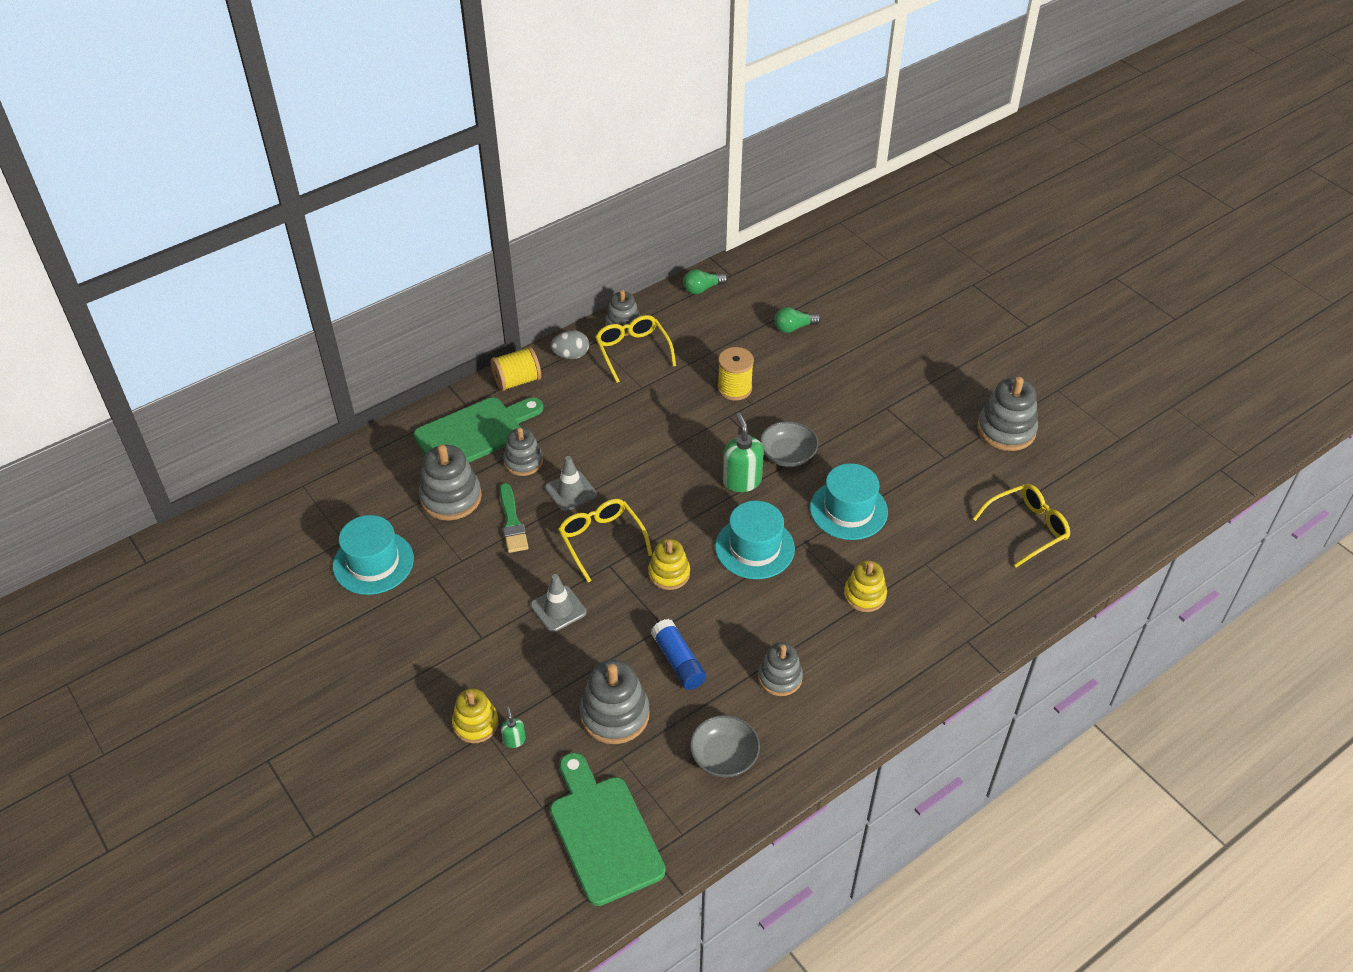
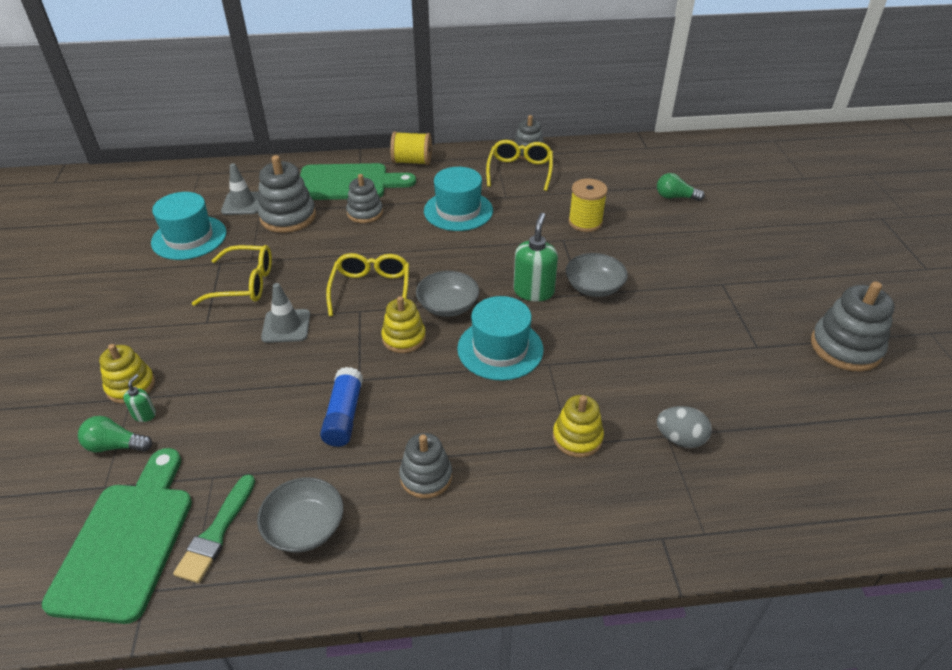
camera: 30 degrees right, 5 degrees down
green brush [500,483,528,553] -> green brush moved to [173,474,255,583]
grey traffic cone [545,456,597,512] -> grey traffic cone moved to [221,163,260,215]
grey egg [551,330,589,359] -> grey egg moved to [657,406,712,448]
grey stacking toy [580,660,650,744] -> none
green light bulb [683,269,728,294] -> green light bulb moved to [78,416,152,452]
turquoise hat [810,463,888,540] -> turquoise hat moved to [424,167,493,231]
yellow glasses [973,484,1070,567] -> yellow glasses moved to [192,245,272,306]
none -> grey bowl [416,271,479,317]

